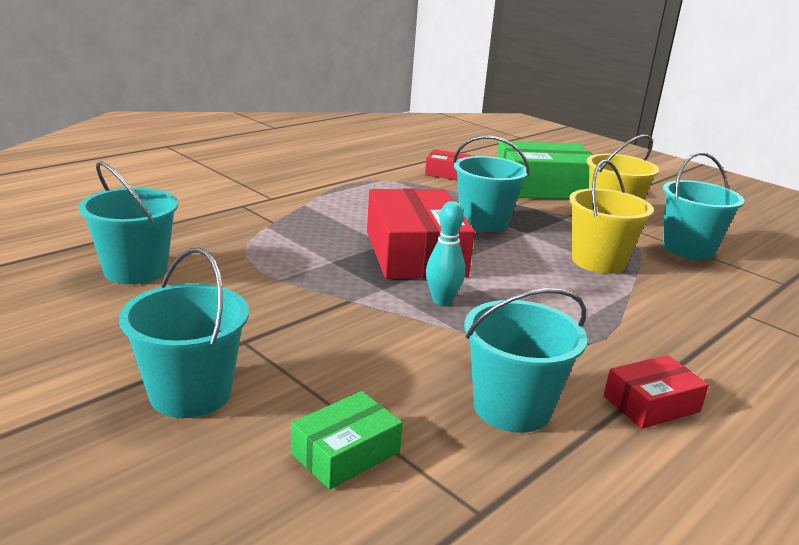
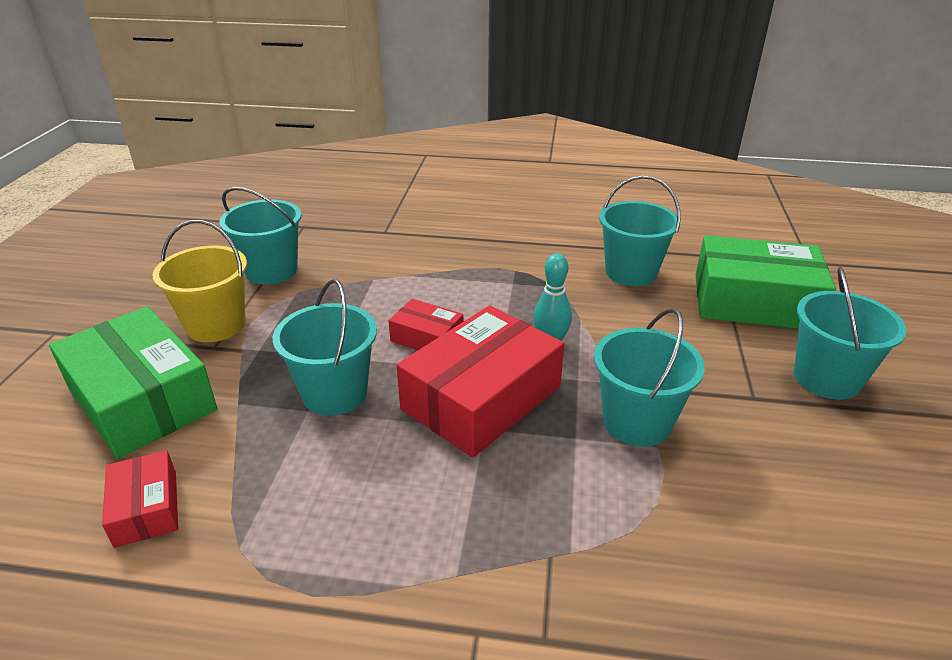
camera: 125 degrees left, 10 degrees up
turquoise bucket [79,161,178,284] -> turquoise bucket moved to [594,308,705,447]
green box [291,391,403,490] -> green box [695,235,836,329], size x2.00
yellow bucket [569,159,654,274] -> none
red box [604,355,709,429] -> red box moved to [389,299,463,350]

